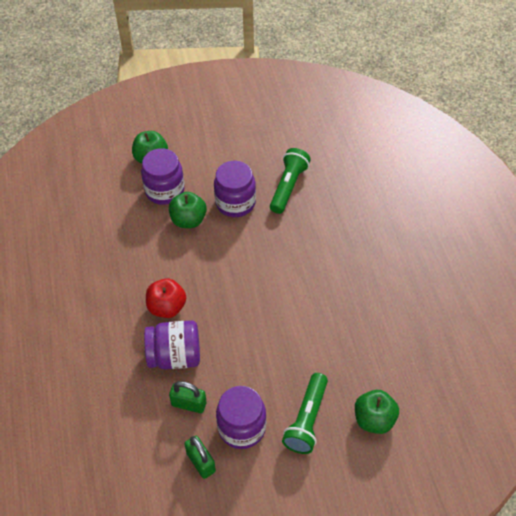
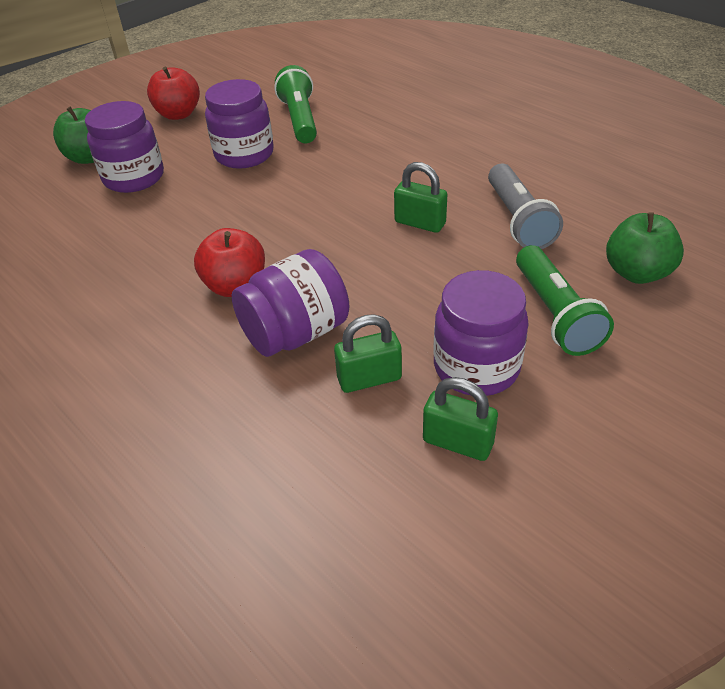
camera: 30 degrees left, 10 degrees down
green apple [169,192,207,228] -> none
none -> red apple [147,67,200,120]
none -> green padlock [394,162,447,233]
none -> grey flashlight [488,164,563,249]

